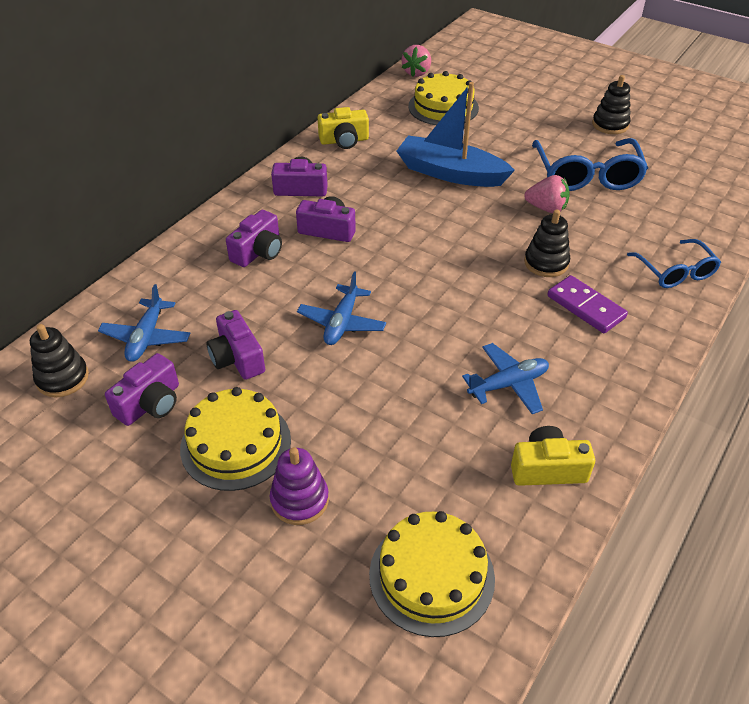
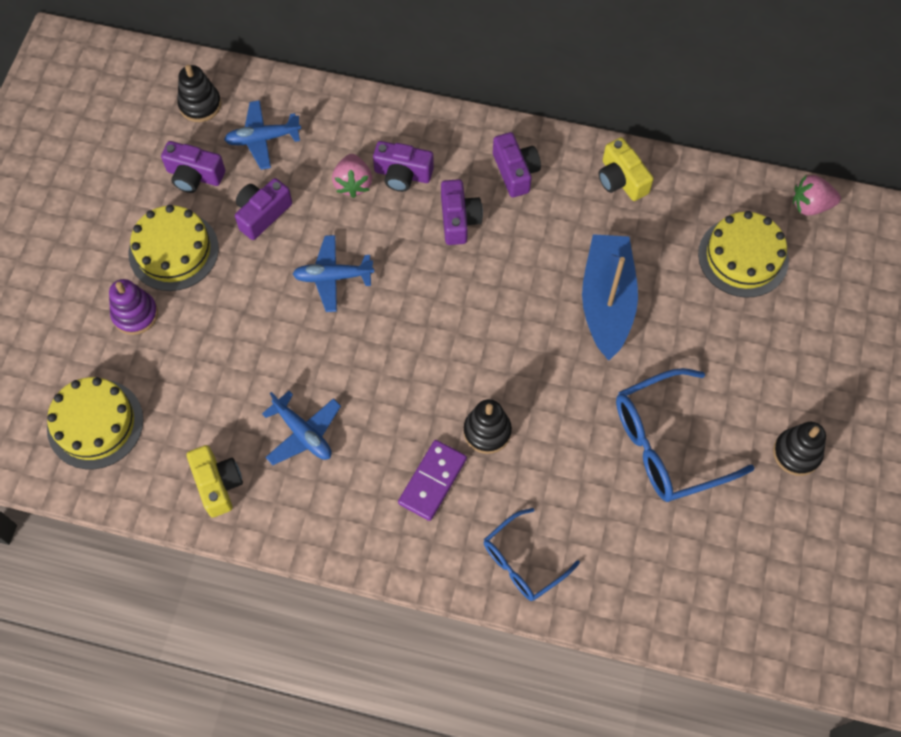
camera: 70 degrees right, 20 degrees up
pink strawberry [524,175,570,213] -> pink strawberry moved to [332,154,372,198]

